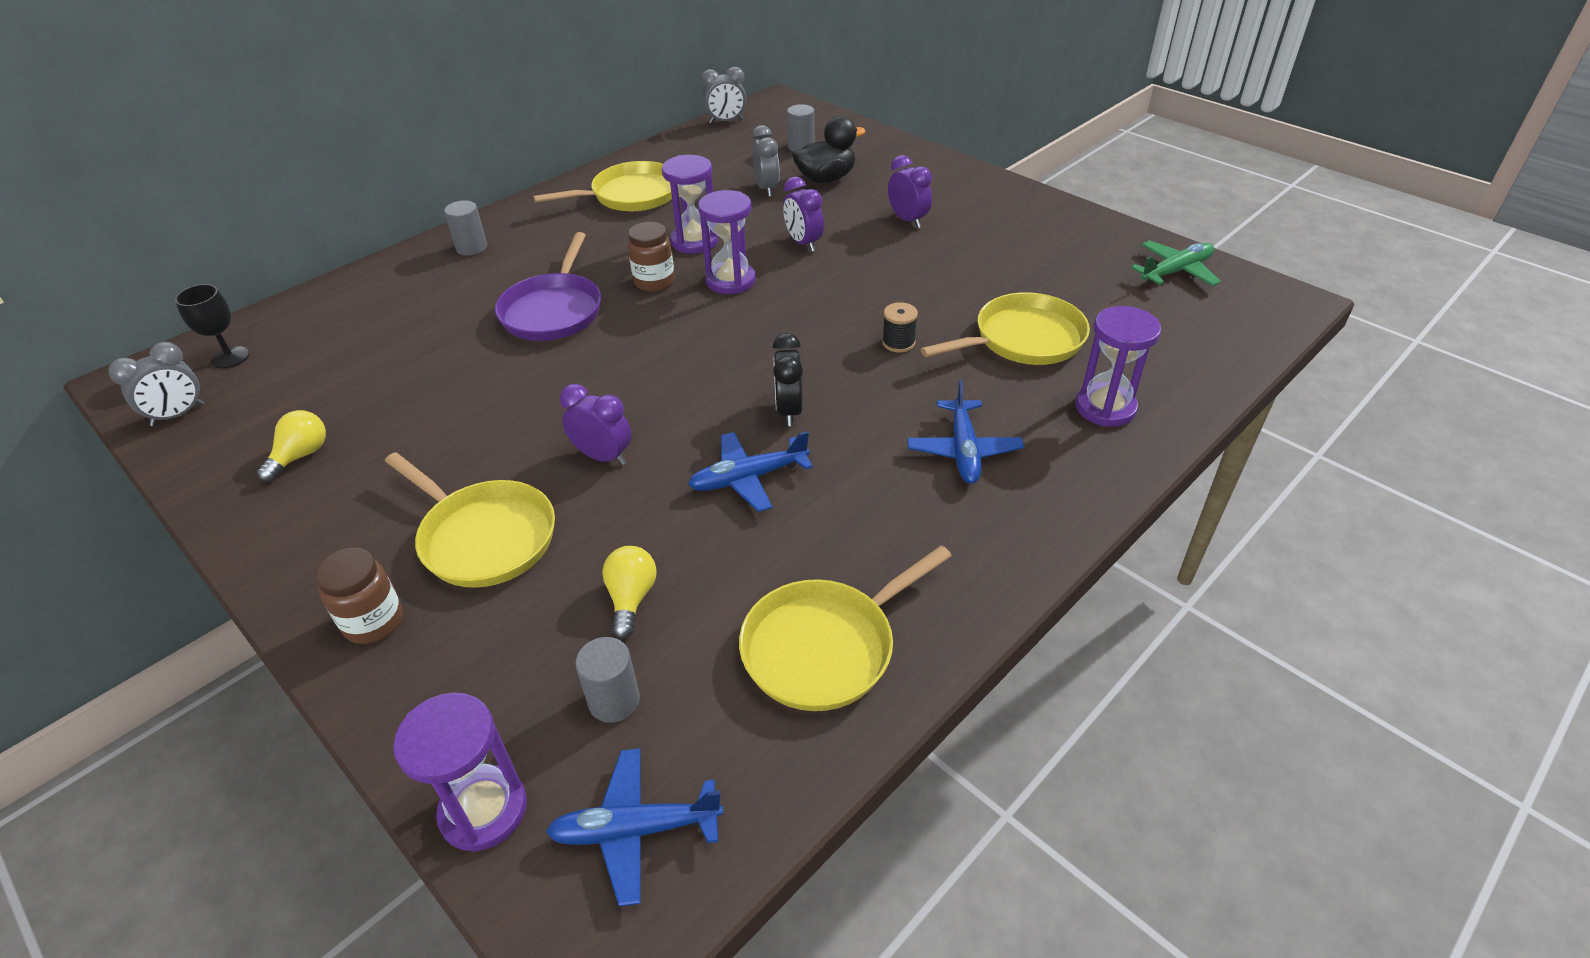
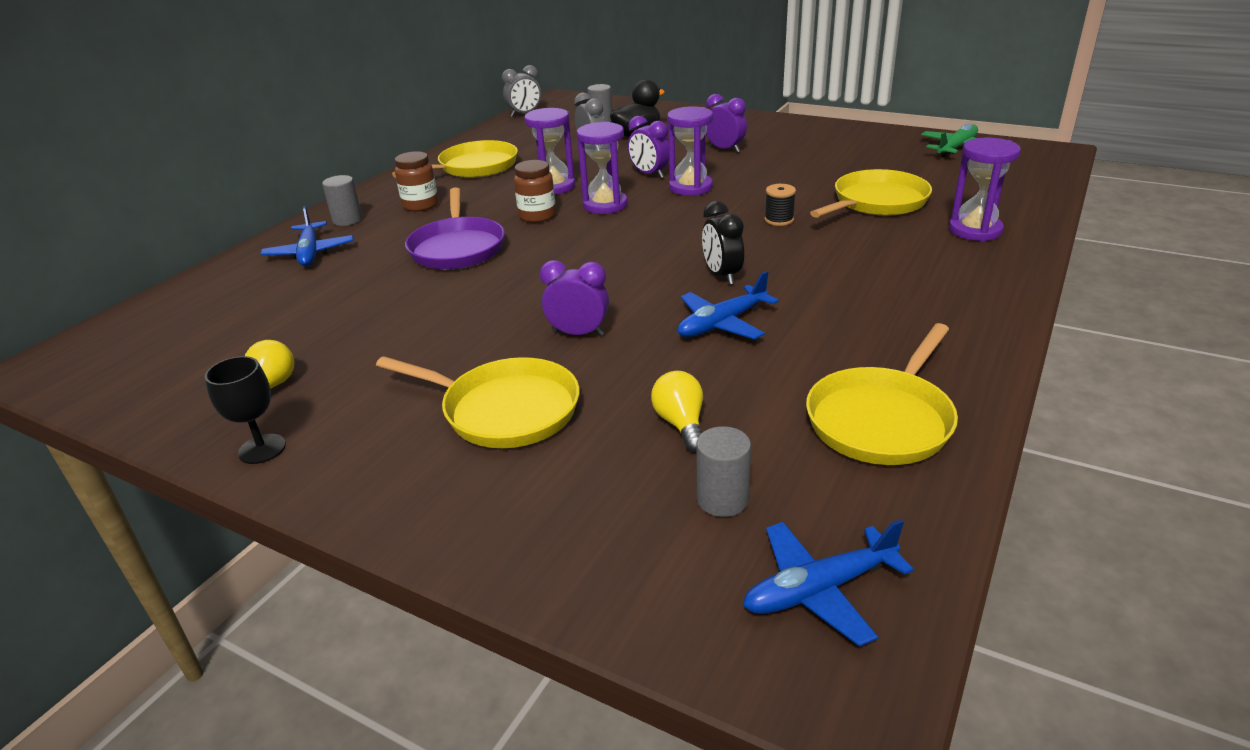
camera: 15 degrees left, 10 degrees down
grey clock [109,342,204,426] -> none
black goblet [175,284,249,369] -> black goblet moved to [205,356,286,464]
brown jar [315,548,403,644] -> brown jar moved to [395,151,438,212]
purple hourglass [393,693,527,852] -> purple hourglass moved to [667,106,713,196]
blue plane [907,380,1024,484] -> blue plane moved to [261,206,353,266]

